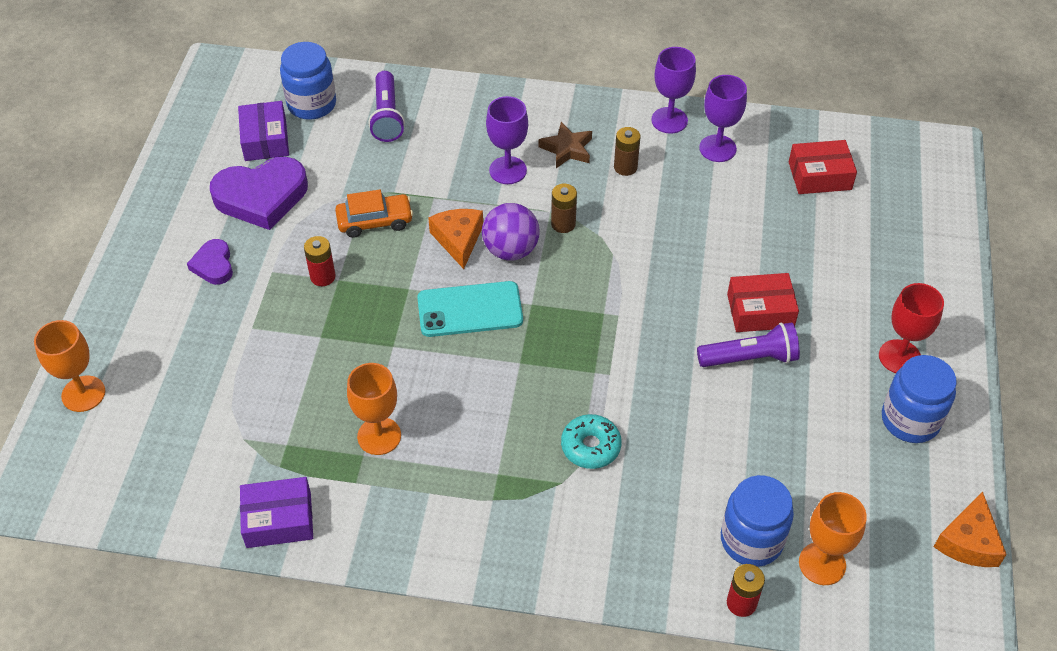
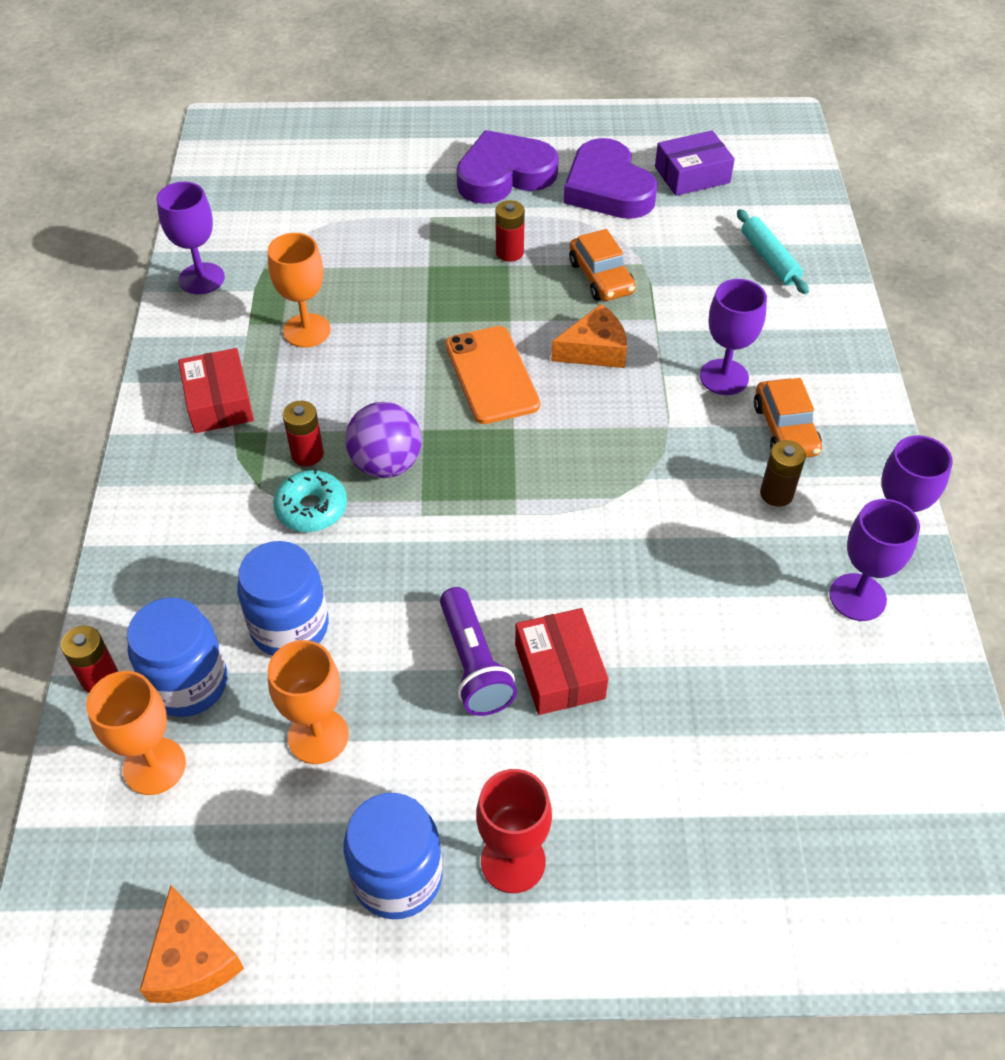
camera: 80 degrees right, 0 degrees up
orange goblet [34,320,105,412] -> orange goblet moved to [268,640,349,764]
purple heart [187,239,233,285] -> purple heart [456,130,559,204], size x1.92
purple box [240,477,313,548] -> purple goblet [156,182,225,294]
blue jar [280,42,336,120] -> blue jar moved to [237,541,329,656]
purple flashlight [368,71,405,142] -> turquoise rolling pin [737,209,809,294]
turquoise phone [417,281,523,337] -> orange phone [445,326,540,424]
purple ball [482,203,540,261] -> purple ball moved to [345,402,422,478]
brown star [539,122,592,168] -> orange car [754,378,822,457]
brown battery [551,184,577,233] -> none
red box [789,140,857,194] -> red box moved to [178,348,254,433]
orange cheese [934,491,1007,567] -> orange cheese turned 120 degrees counterclockwise [139,885,244,1003]
none -> red battery [283,401,324,466]

